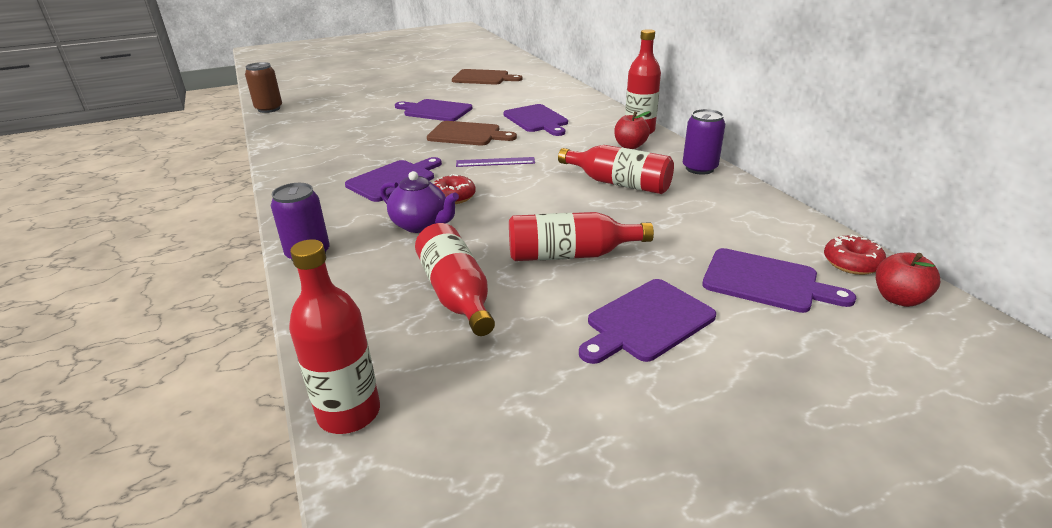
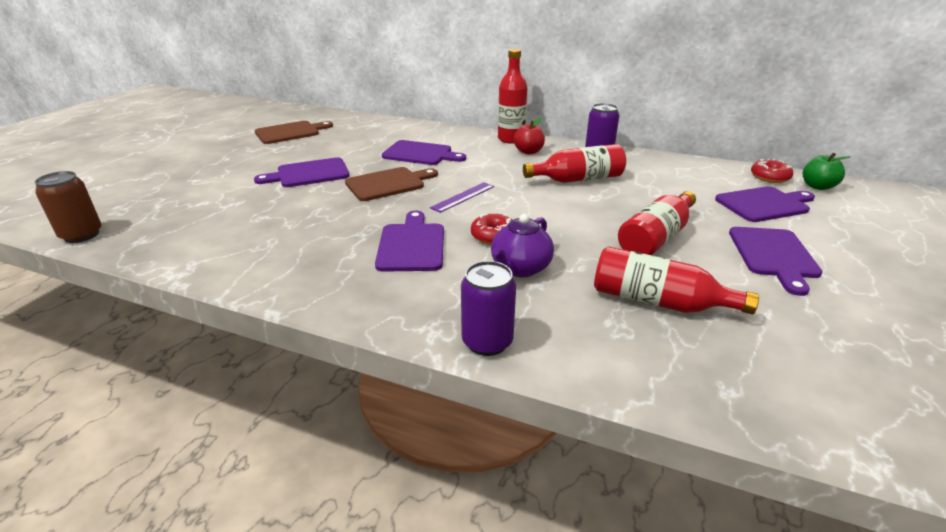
camera: 45 degrees left, 0 degrees up
red bottle [289,239,380,434] -> none
purple teapot [380,171,459,233] -> purple teapot turned 135 degrees clockwise [491,214,554,277]
red apple [876,253,940,307] -> green apple [803,153,850,190]

